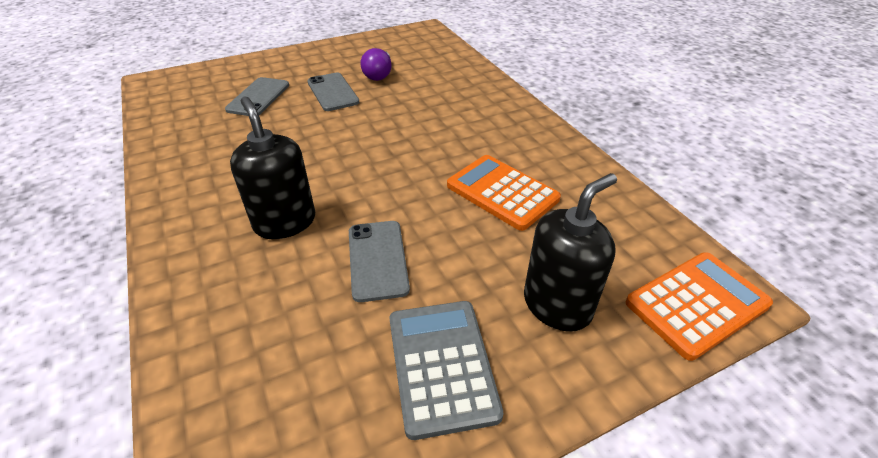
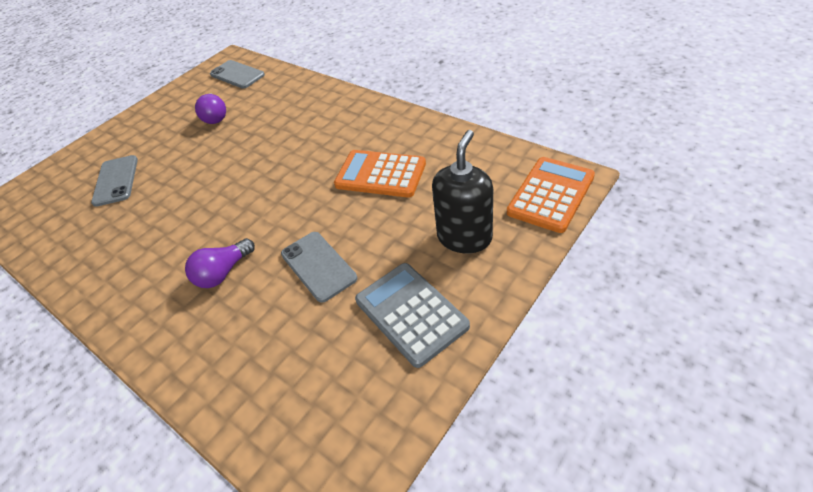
camera: 20 degrees left, 5 degrees up
black soap dispenser [230,97,315,239] -> purple light bulb [185,238,255,288]
grey phone [307,73,360,111] -> grey phone moved to [210,60,265,89]

